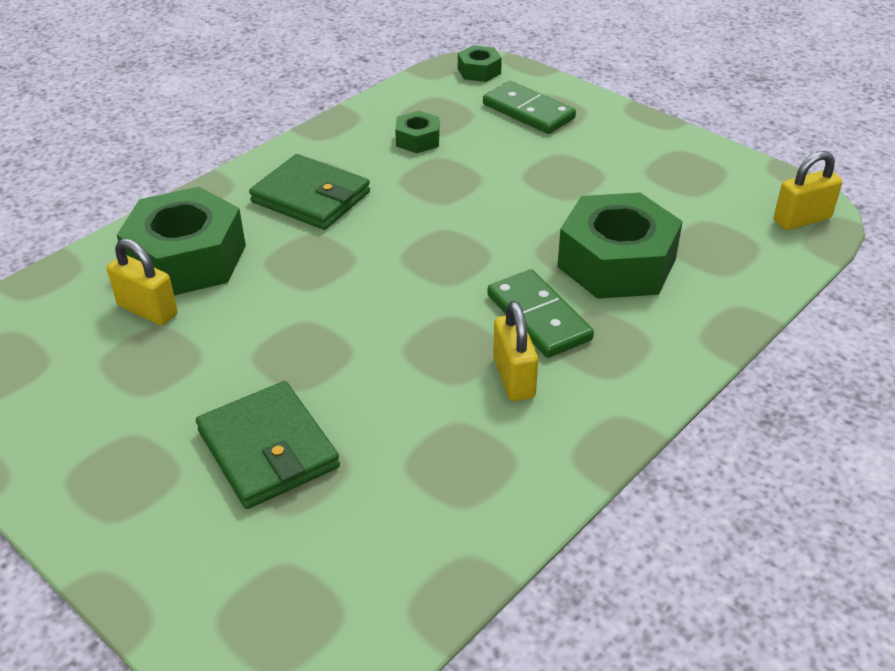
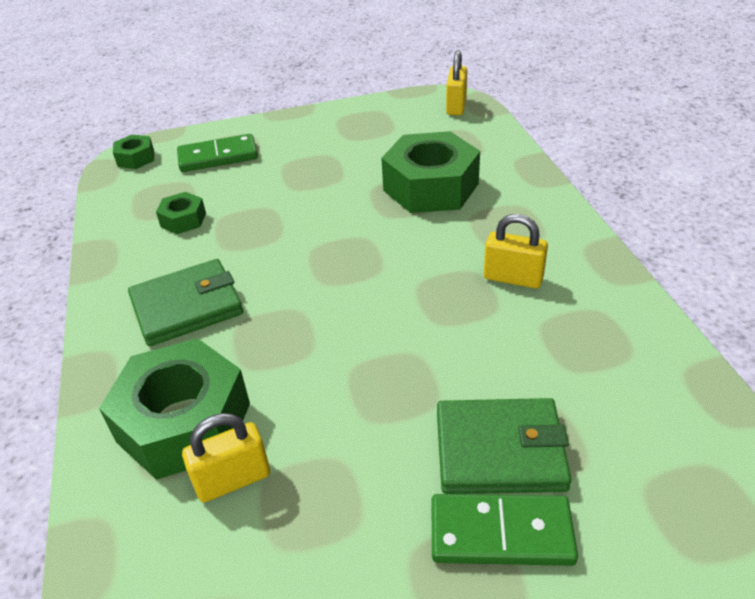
camera: 55 degrees left, 0 degrees up
green domino [487,269,594,358] -> green domino moved to [431,494,578,566]

